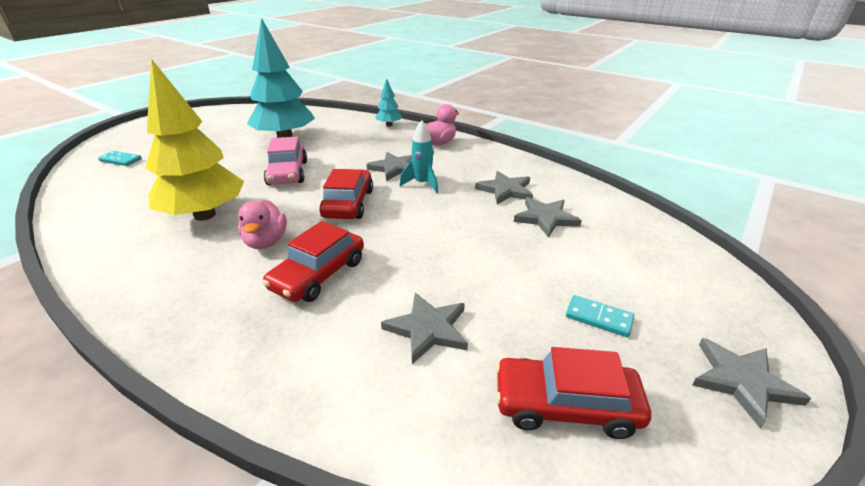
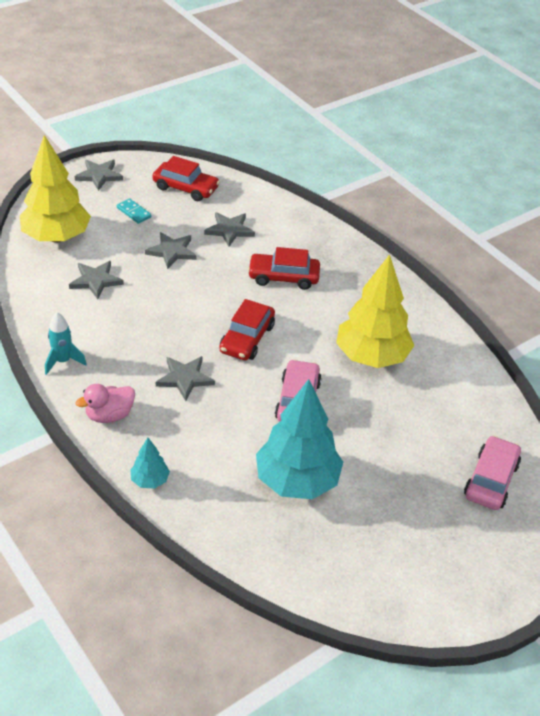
camera: 165 degrees left, 10 degrees up
turquoise domino [98,151,142,166] -> pink car [464,436,521,510]
pink duck [238,200,287,249] -> none
red car [263,221,364,302] -> red car turned 135 degrees counterclockwise [248,247,320,290]
turquoise rocket [400,120,438,193] -> turquoise rocket moved to [45,312,87,375]
grey star [475,171,533,204] -> grey star moved to [145,232,196,269]
none -> yellow tree [20,135,91,243]

